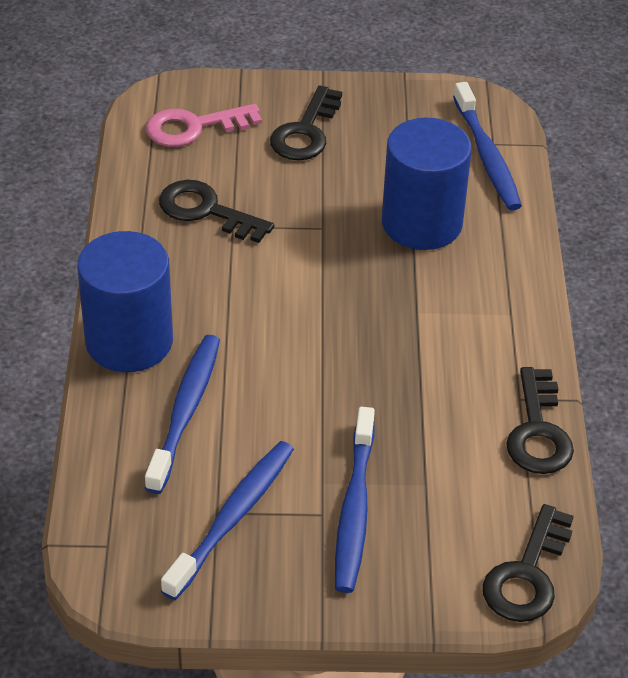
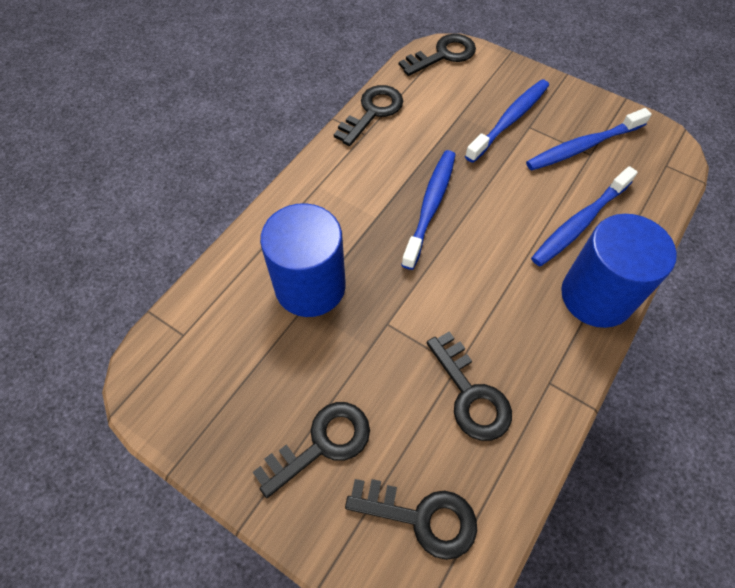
camera: 145 degrees left, 15 degrees up
pink key [146,104,262,147] -> black key [345,479,477,560]
blue toothbrush [453,82,522,211] -> blue toothbrush moved to [401,150,456,270]

